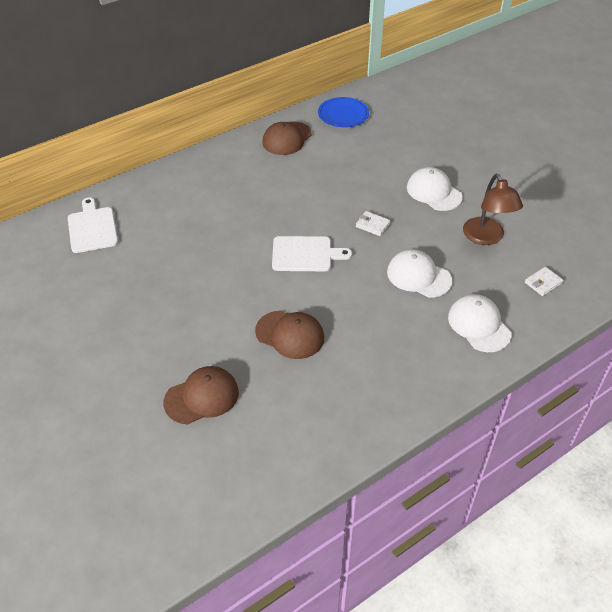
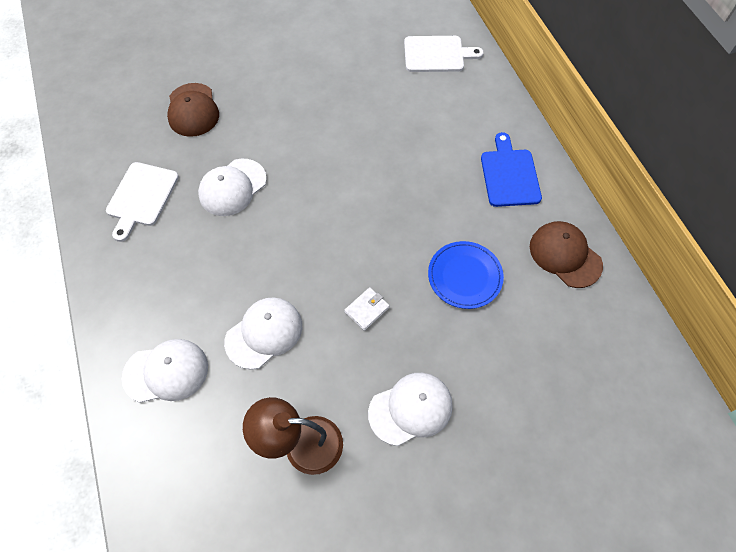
camera: 105 degrees right, 15 degrees up
brown cap [255,311,324,359] -> white cap [198,159,267,216]
white cutting board [272,236,352,271] -> white cutting board moved to [106,162,179,242]
blue plate [318,97,369,128] -> blue plate moved to [428,241,504,309]
white wallet [525,267,563,296] -> none
none -> blue cutting board [481,132,542,207]

